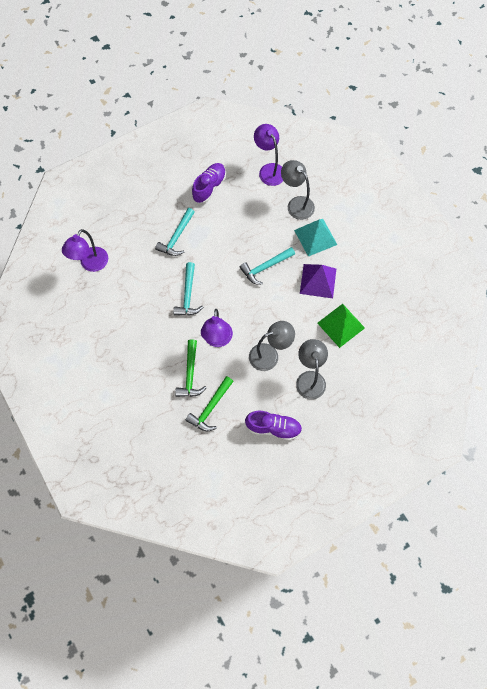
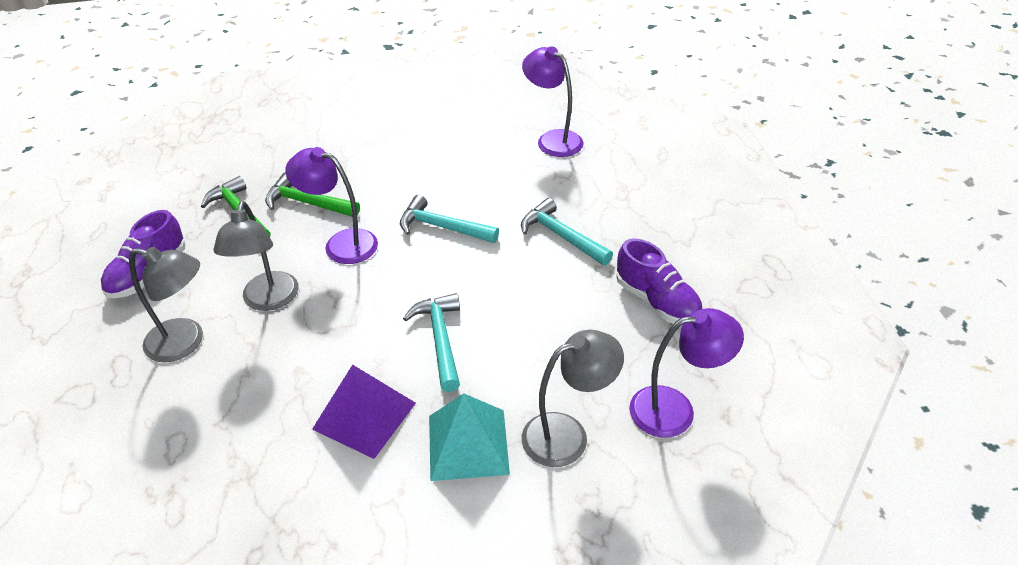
camera: 110 degrees right, 25 degrees down
green pyramid [317,304,365,348] -> none

